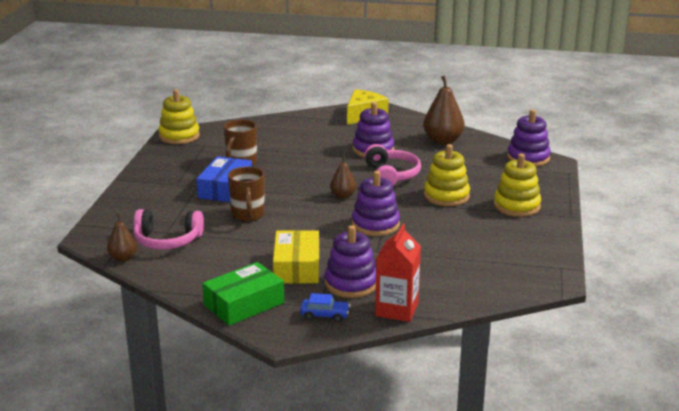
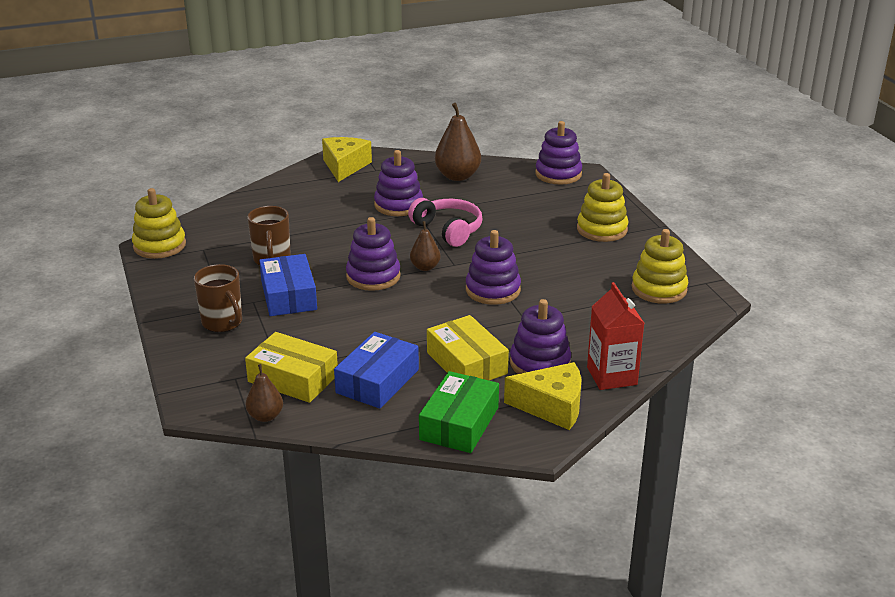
camera: 30 degrees left, 5 degrees up
pink headphones [133,209,204,250] -> yellow box [245,332,338,403]
brown mug [228,166,265,221] -> brown mug moved to [194,264,242,332]
blue car [300,293,350,322] -> yellow cheese [504,362,581,430]
yellow stacking toy [424,144,470,206] -> yellow stacking toy moved to [632,229,689,304]
none -> blue box [334,332,419,409]
none -> purple stacking toy [346,217,401,291]

